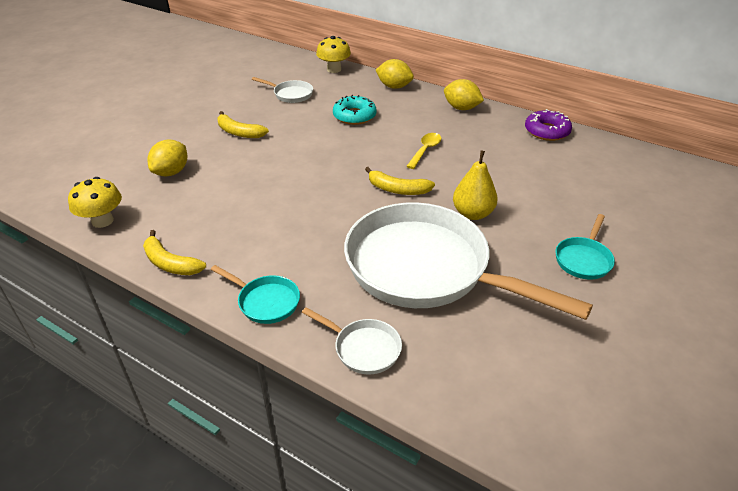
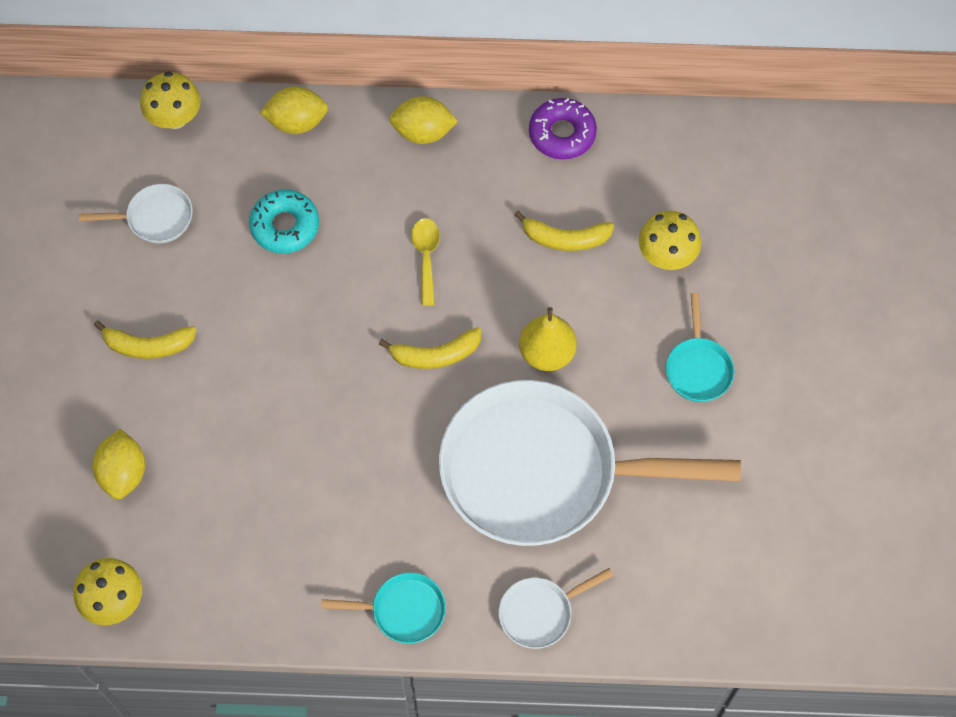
camera: 30 degrees left, 25 degrees up
yellow banana [143,230,206,275] -> yellow banana moved to [515,211,614,251]
white pan [302,307,402,375] -> white pan turned 150 degrees clockwise [498,568,614,649]
none -> yellow mushroom [639,211,701,270]

